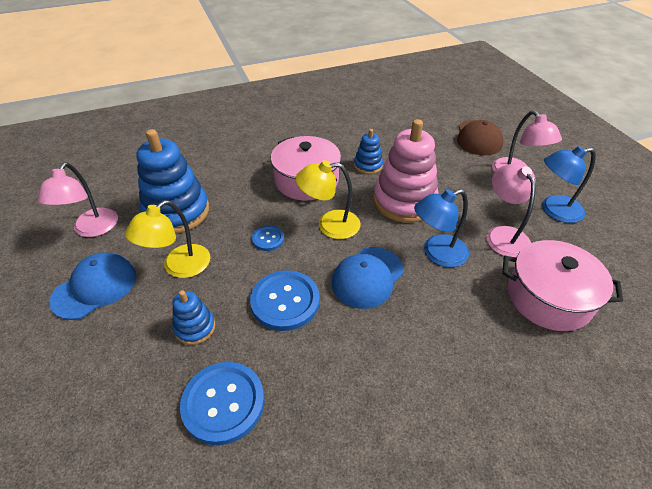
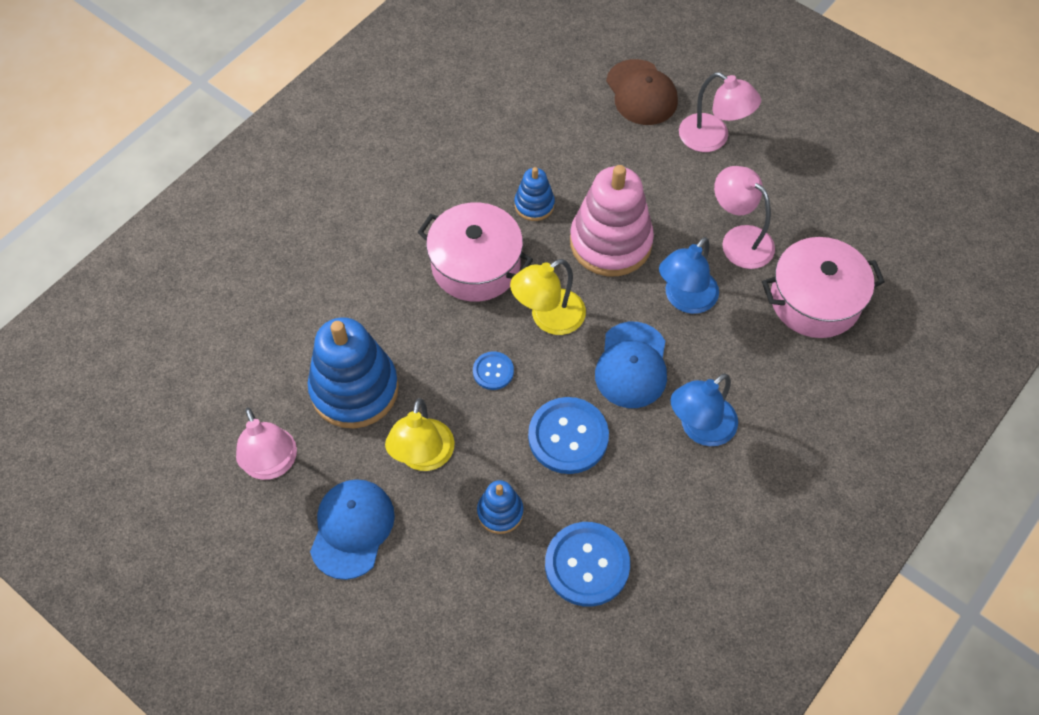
camera: 30 degrees left, 15 degrees up
blue lamp [542,146,596,223] -> blue lamp moved to [671,373,738,446]

